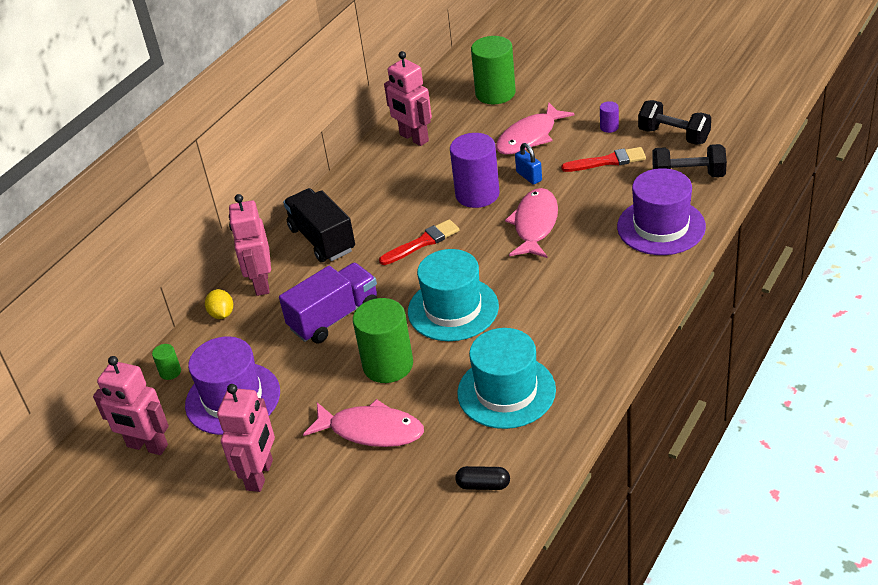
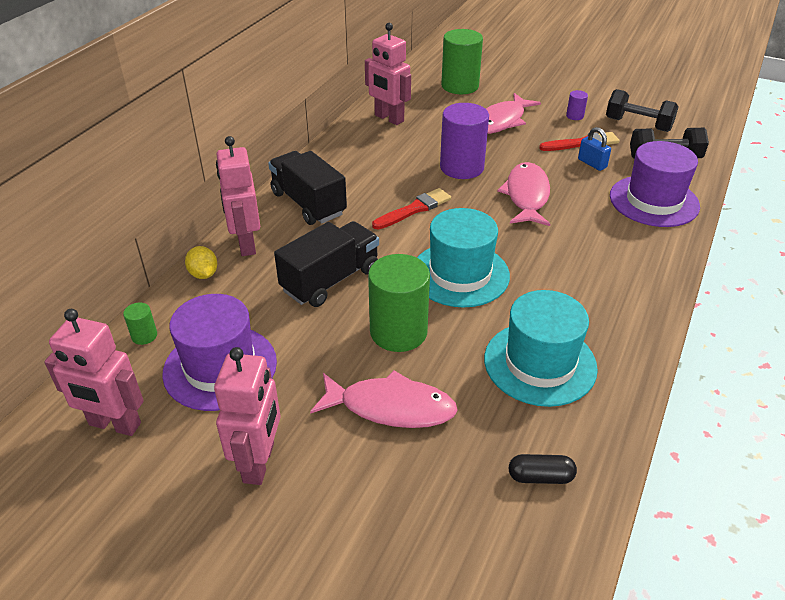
camera: 10 degrees left, 0 degrees up
purple truck [279,263,377,343] -> black truck [274,221,379,307]
blue padlock [515,143,542,185] -> blue padlock moved to [578,127,611,171]

